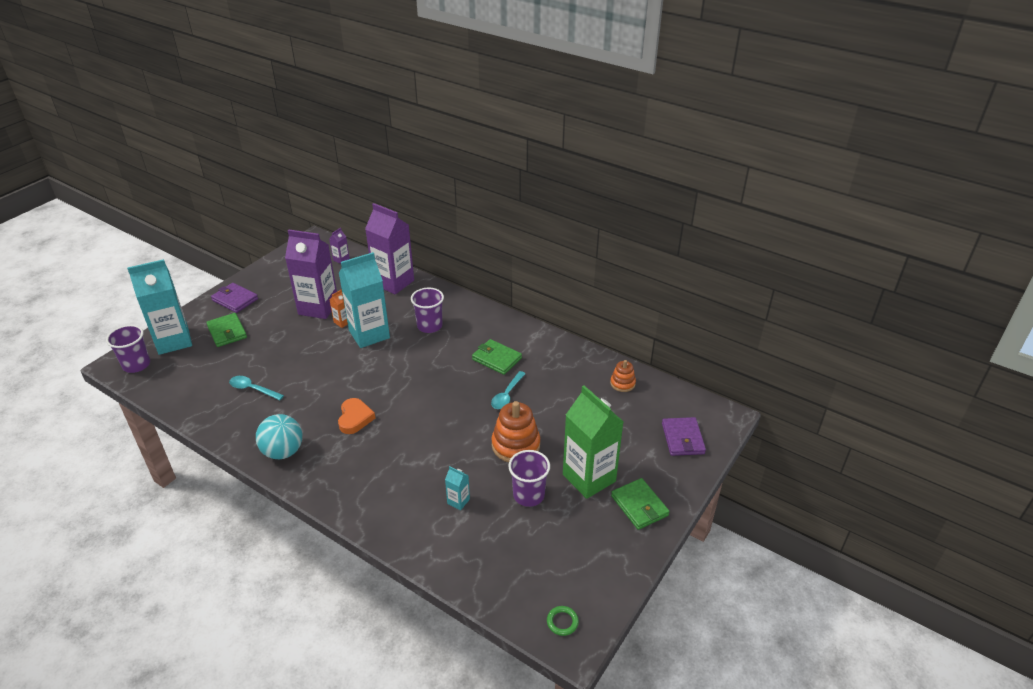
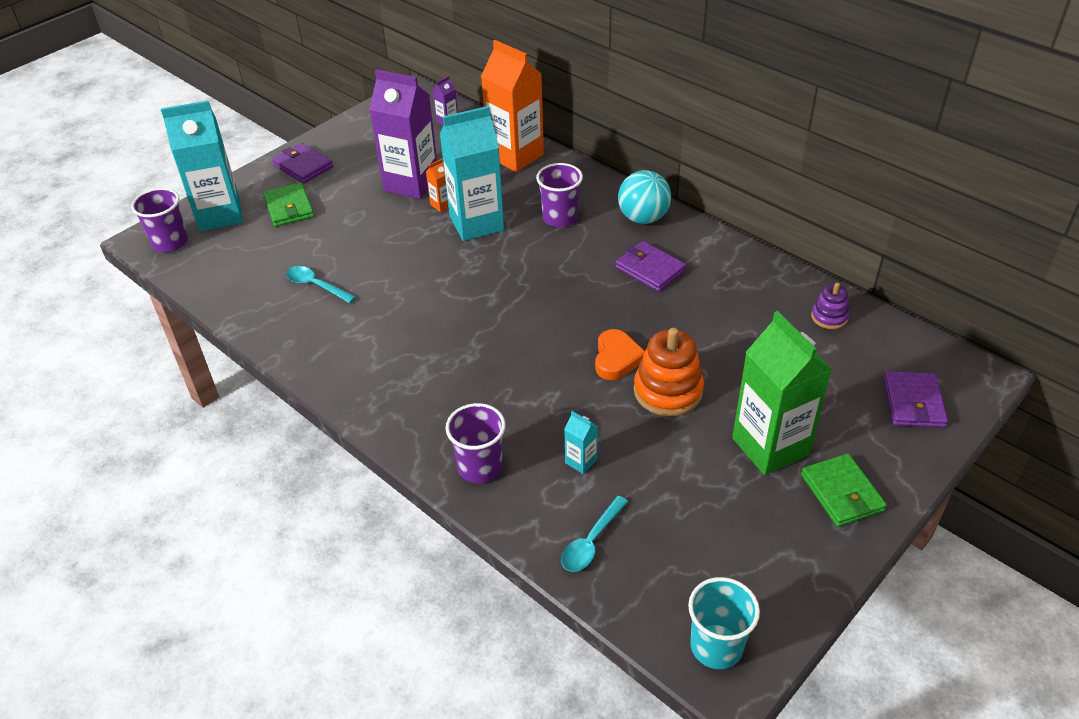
camera: 10 degrees right, 5 degrees up
turquoise ball [256,414,302,459] -> turquoise ball moved to [618,170,671,224]
orange heart [338,398,375,434] -> orange heart moved to [595,329,645,380]
purple carton [365,203,414,294] -> orange carton [481,40,544,172]
green wallet [472,339,522,375] -> purple wallet [615,241,686,292]
turquoise spoon [491,371,526,409] -> turquoise spoon moved to [561,496,628,572]
purple cup [508,450,550,507] -> purple cup moved to [446,403,506,483]
green ring [547,606,579,636] -> turquoise cup [688,577,760,669]
orange stacking toy [610,360,636,392] -> purple stacking toy [811,283,849,329]

